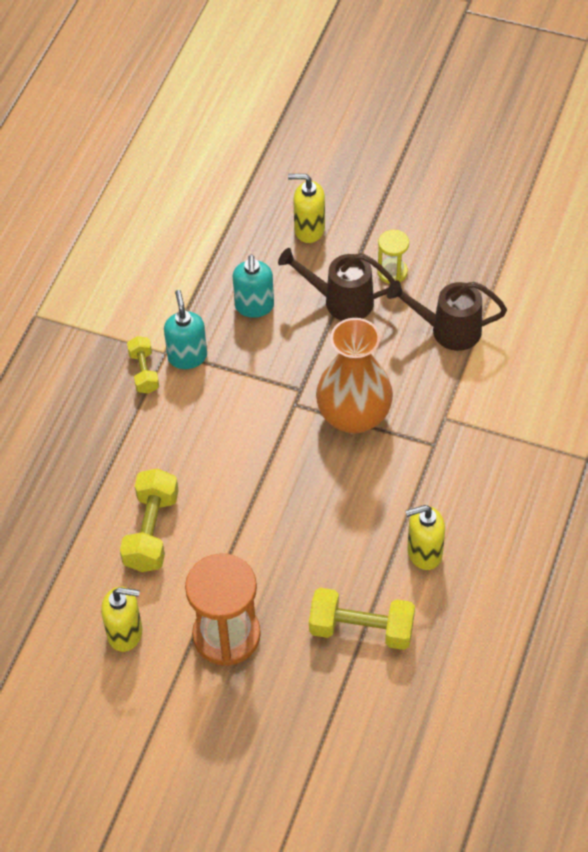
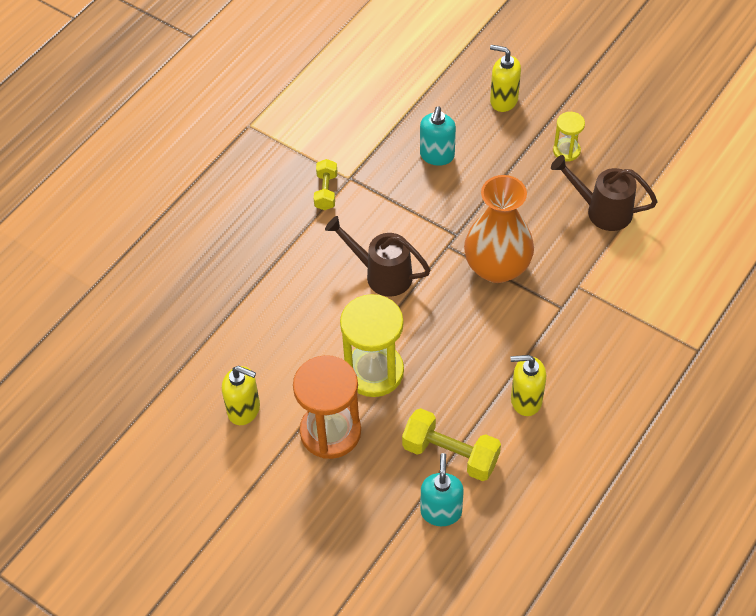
camera: 15 degrees right, 0 degrees up
yellow dumbbell [120,469,179,572] -> none
turquoise soap dispenser [164,290,207,369] -> turquoise soap dispenser moved to [421,453,464,526]
brown watering can [278,248,395,321] -> brown watering can moved to [325,216,431,297]
none -> yellow hourglass [340,294,404,397]

